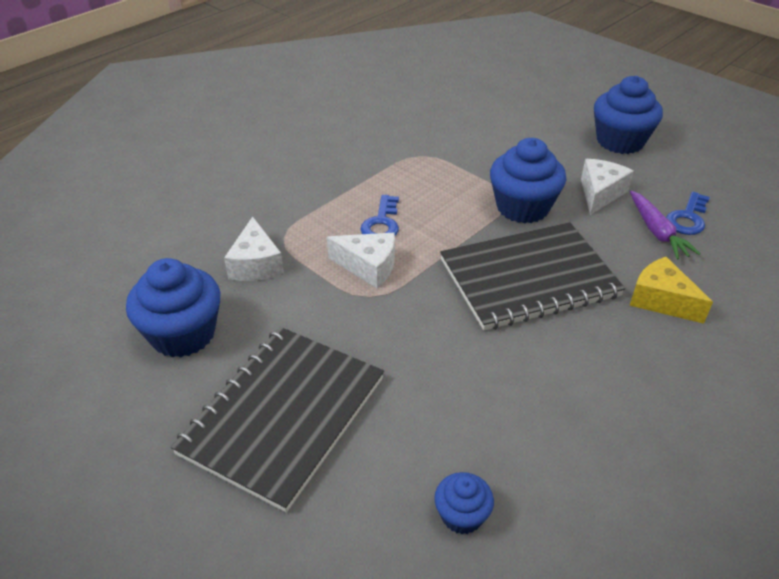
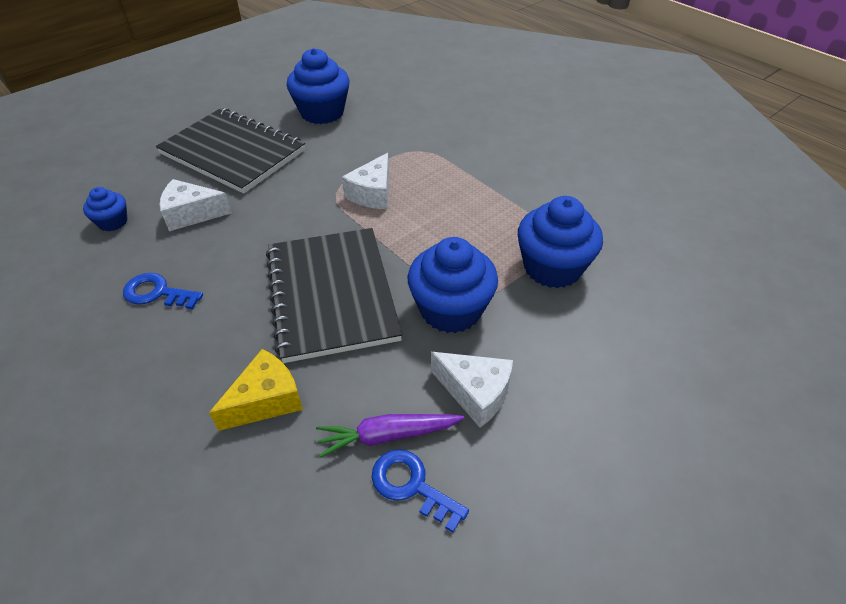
camera: 95 degrees right, 5 degrees up
white cheese [224,217,284,281] -> white cheese moved to [159,179,232,231]
blue key [360,195,399,236] -> blue key moved to [123,273,203,309]
blue cupcake [594,76,663,154] -> blue cupcake moved to [518,196,603,288]

